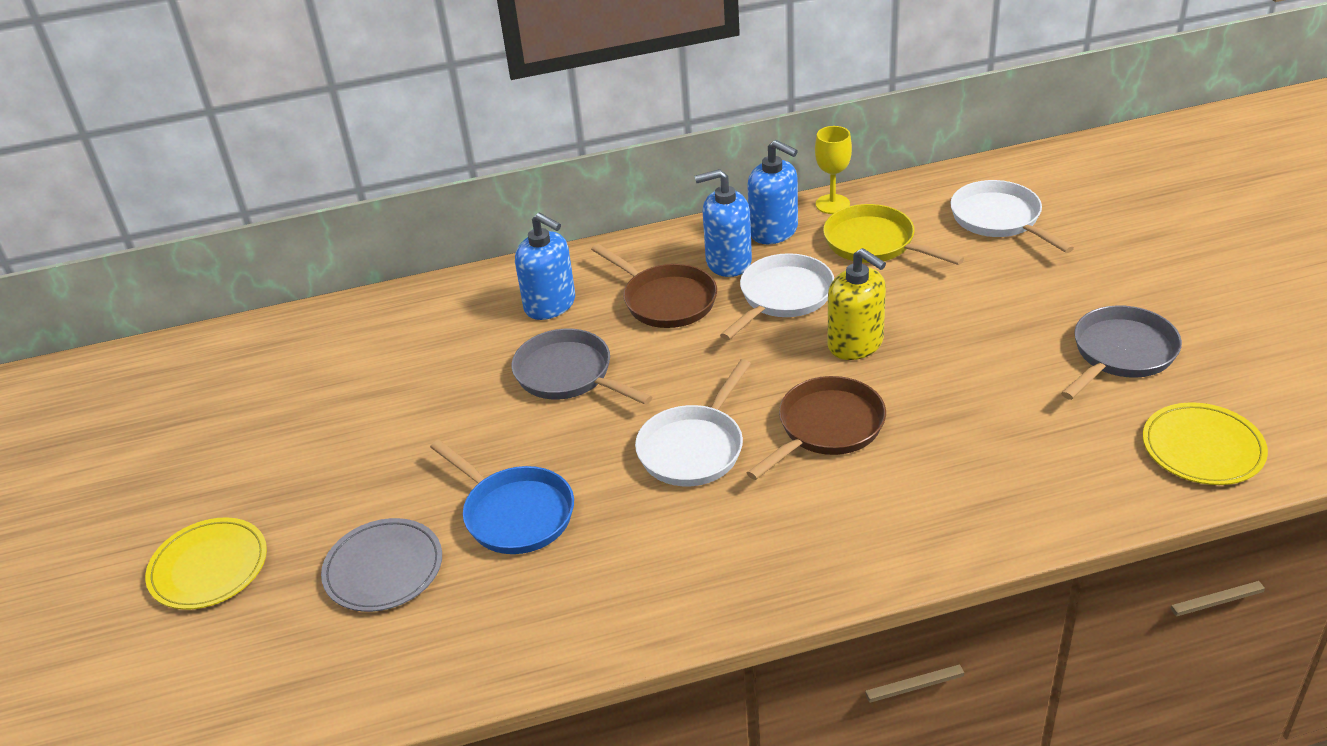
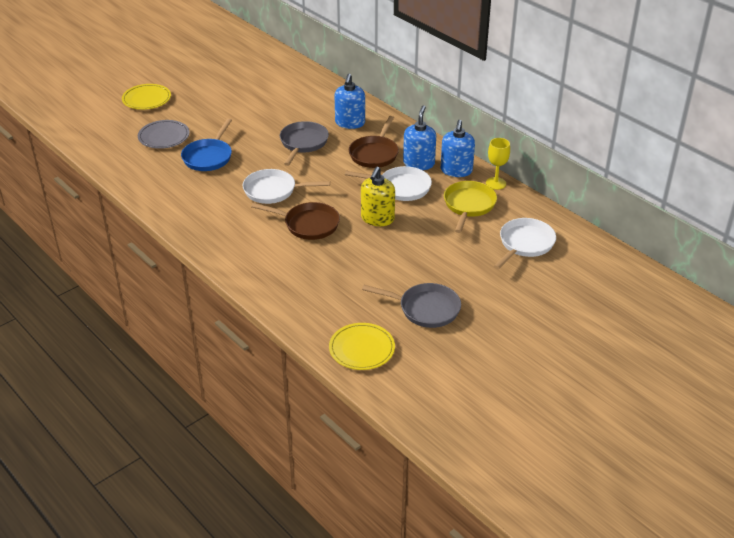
camera: 60 degrees right, 0 degrees up
blue soap dispenser [695,169,752,277] -> blue soap dispenser turned 45 degrees clockwise [403,105,436,170]

